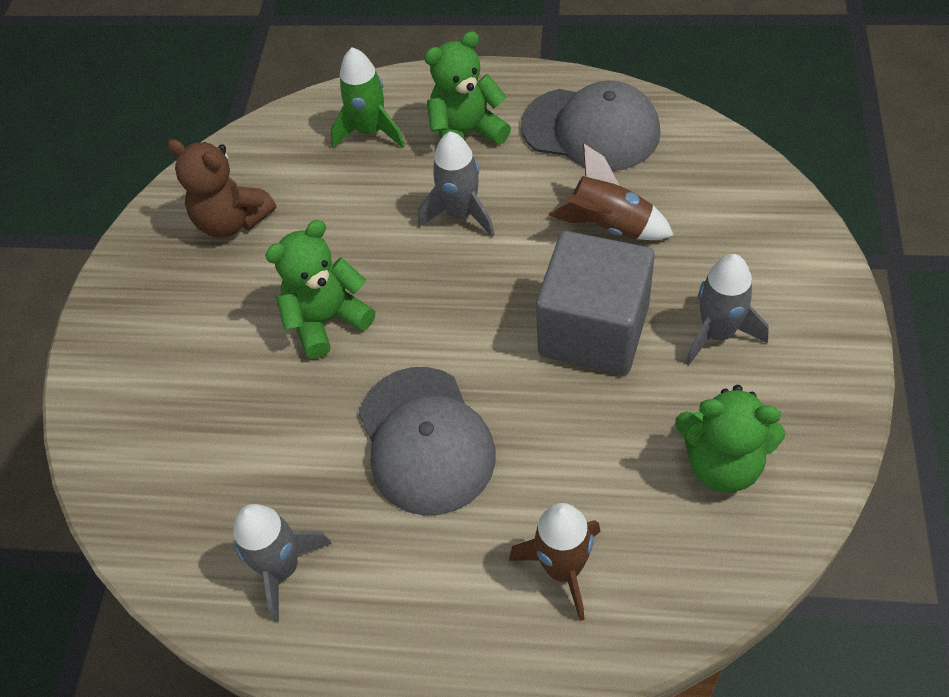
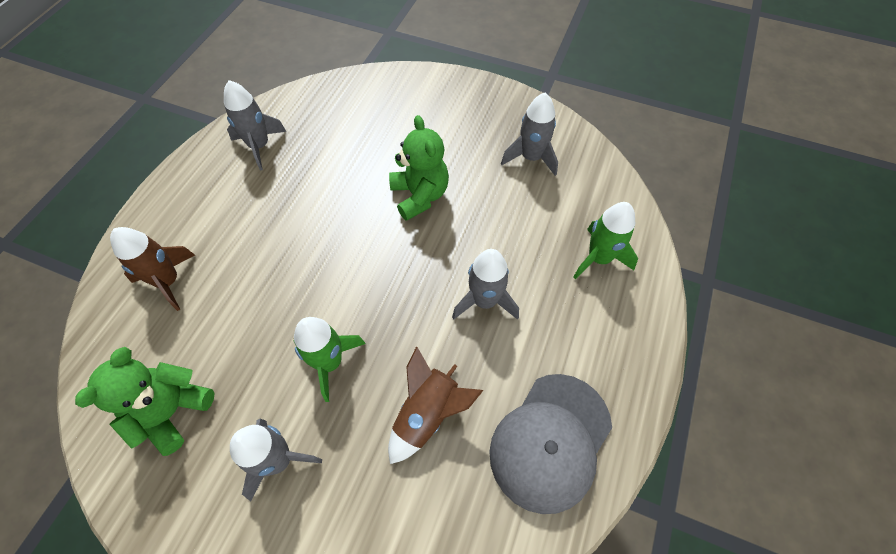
camera: 100 degrees right, 5 degrees up
brown teddy bear [167,139,276,238] -> grey rocket [501,93,558,176]
grey cap [359,367,496,515] -> none
green teddy bear [424,31,511,144] -> none
grey cube [536,231,655,375] -> green rocket [294,317,366,402]

